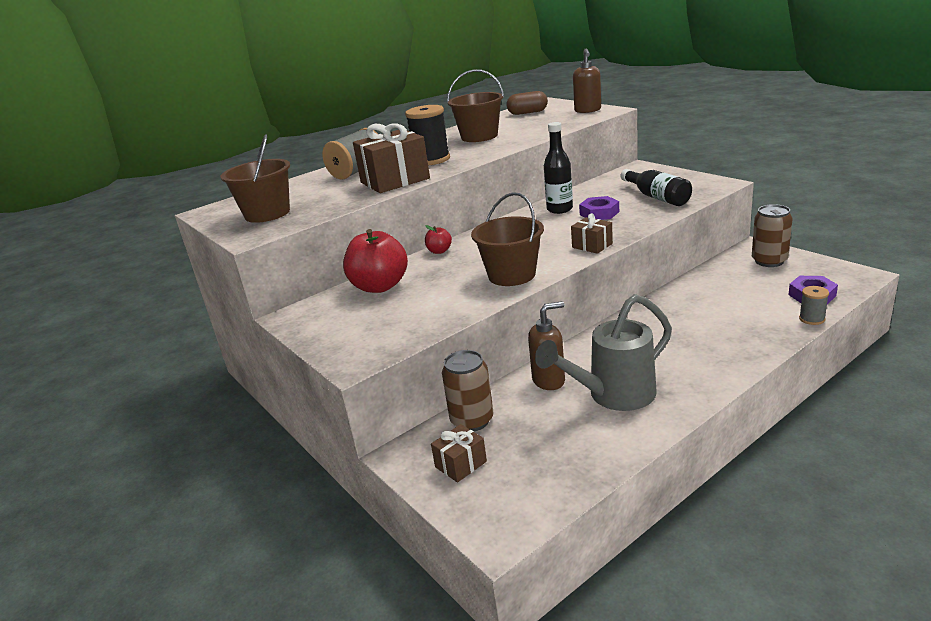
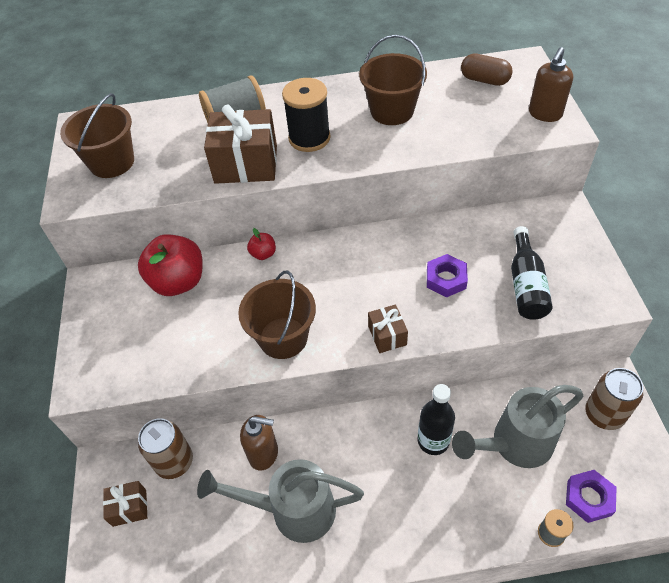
camera: 30 degrees right, 25 degrees up
black bottle [544,122,573,214] -> black bottle moved to [418,384,455,455]
none -> grey watering can [452,385,583,468]

